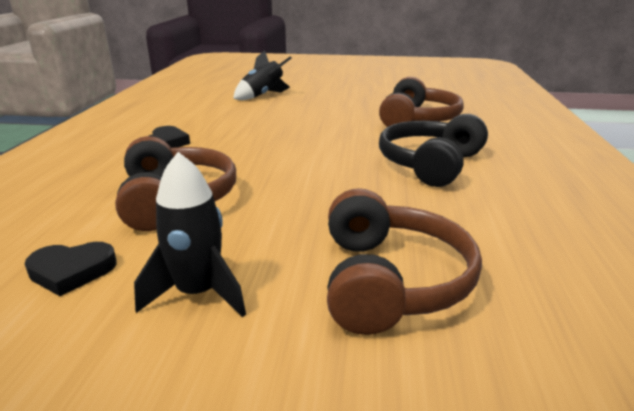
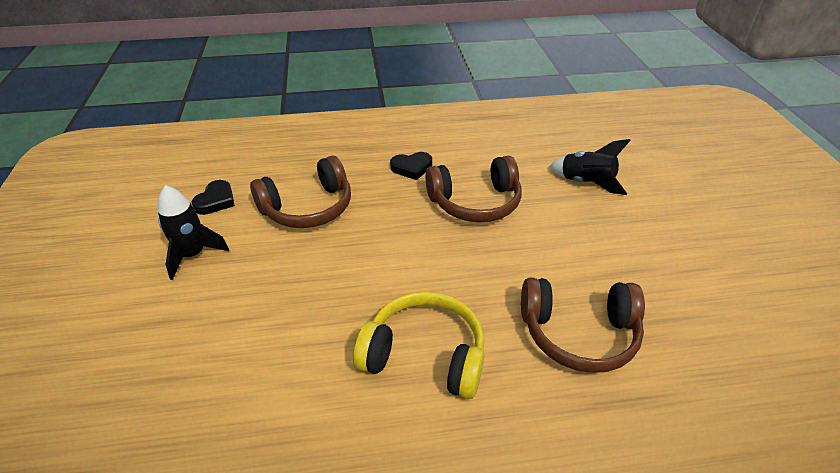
camera: 75 degrees right, 15 degrees up
black heart [25,242,117,296] -> black heart turned 135 degrees counterclockwise [192,180,235,215]
brown headphones [327,188,482,335] -> brown headphones moved to [425,156,522,222]
black headphones [379,114,488,187] -> yellow headphones [353,291,484,399]

